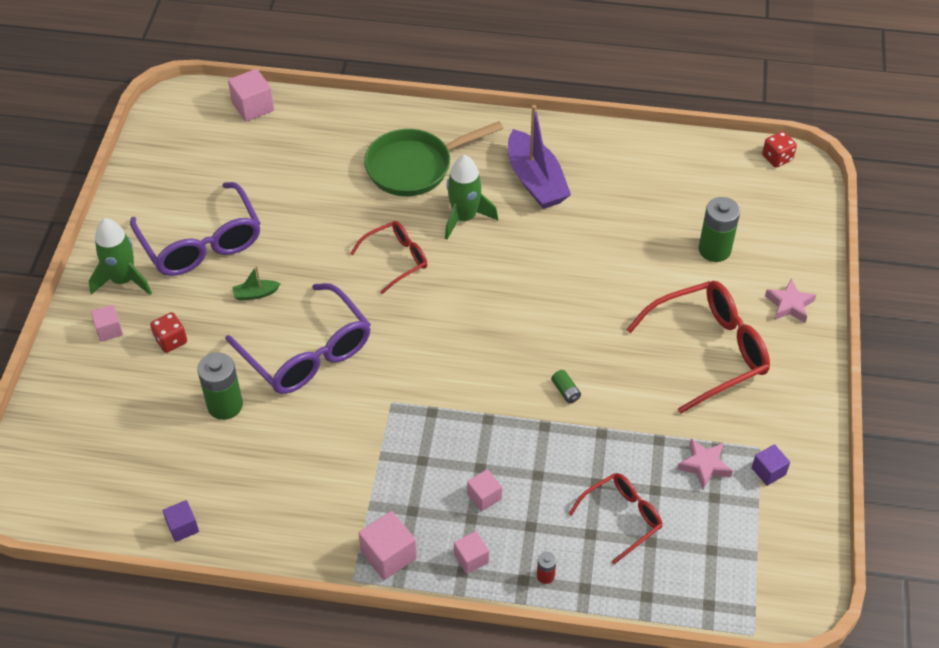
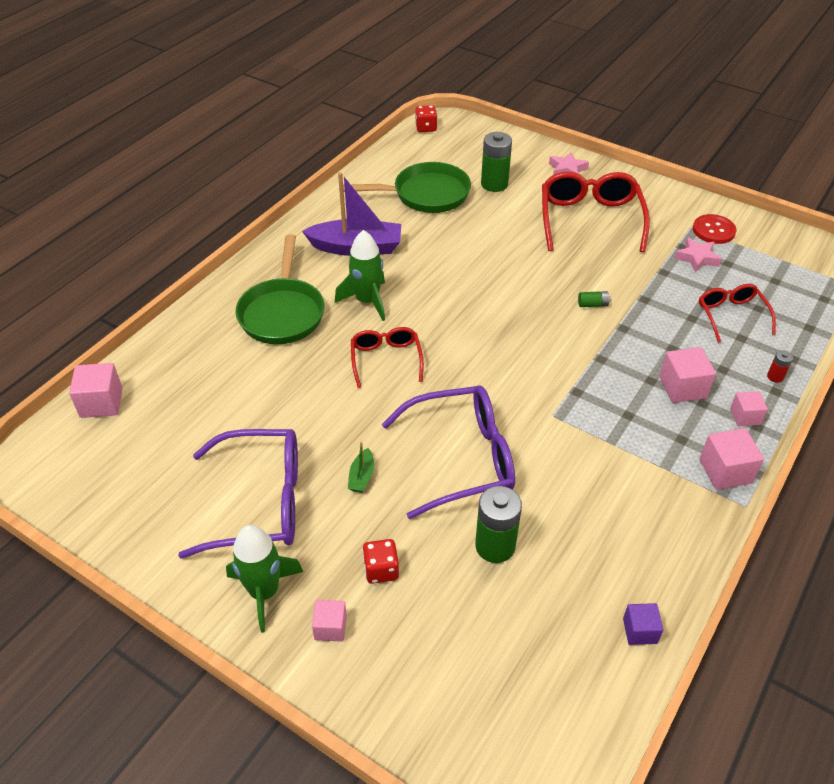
camera: 65 degrees left, 5 degrees down
pink cube [467,469,502,511] -> pink cube [659,347,716,403], size x1.57
purple cube [752,444,790,486] -> red button [693,214,736,244]
none -> green pan [343,162,471,213]

